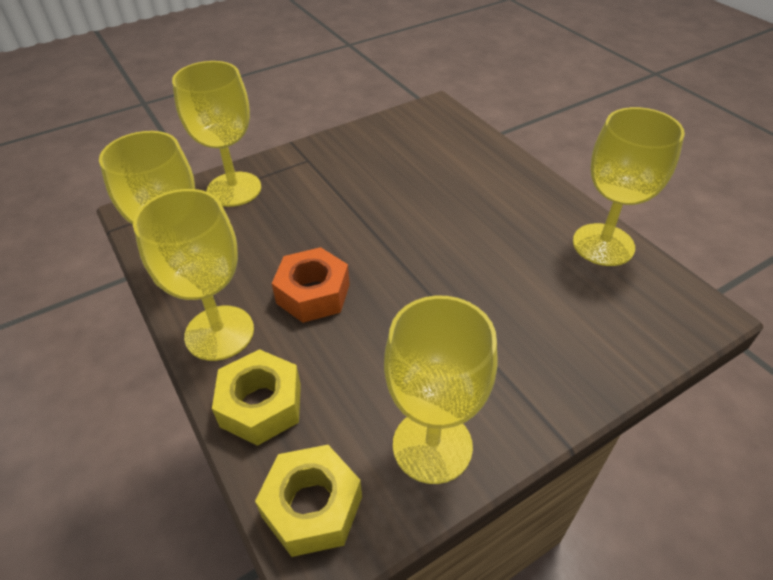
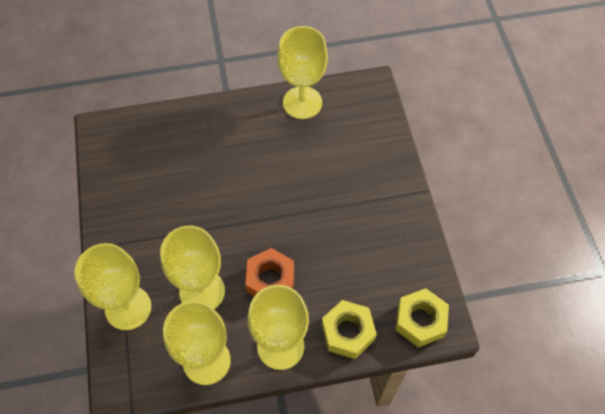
camera: 70 degrees left, 15 degrees up
yellow goblet [384,296,498,484] -> yellow goblet moved to [160,225,225,309]

